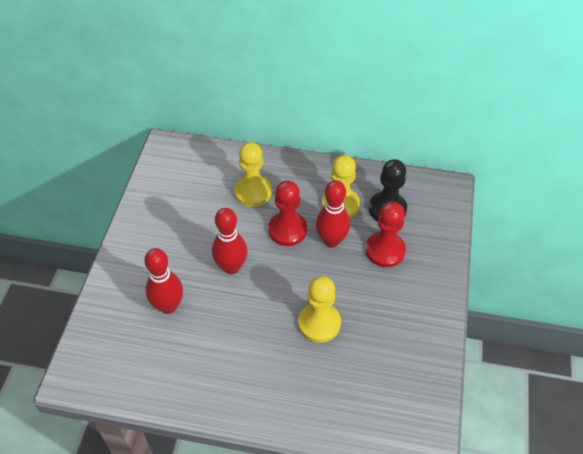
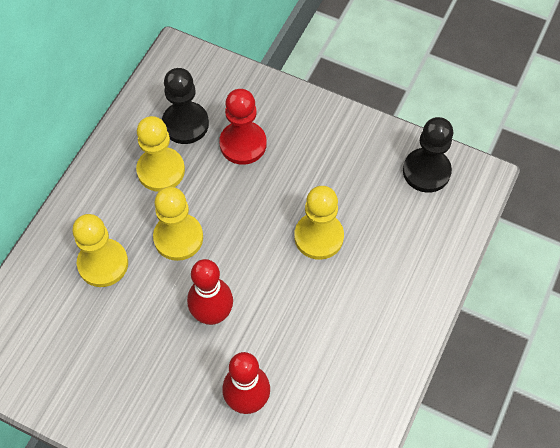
camera: 75 degrees left, 10 degrees up
red pawn [268,181,307,246] -> yellow pawn [153,187,203,261]
red bowling pin [316,180,350,248] -> none
none -> black pawn [403,117,453,193]

